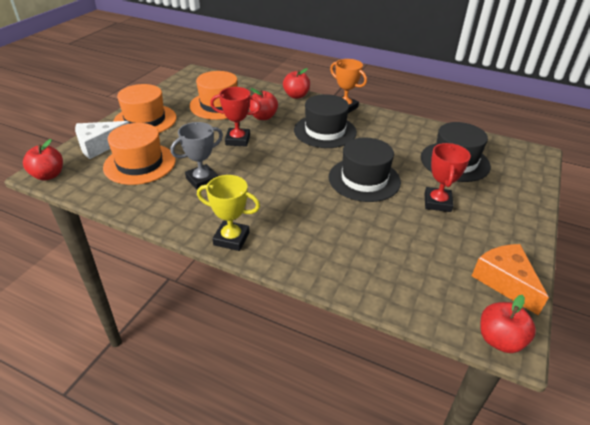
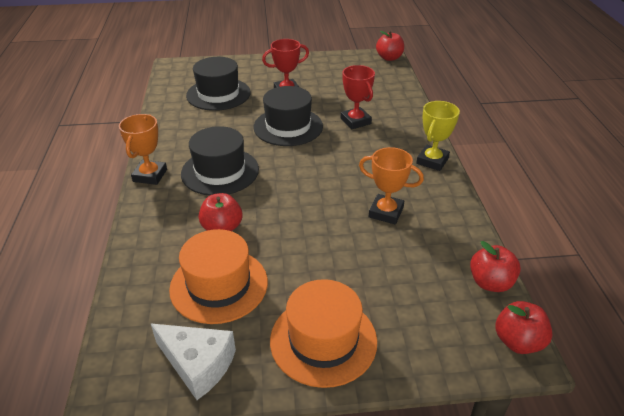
camera: 120 degrees left, 0 degrees up
white cheese [75,121,129,159] -> white cheese moved to [151,324,236,400]
orange hat [103,123,176,185] -> none
grey trophy [170,122,223,190] -> orange trophy [359,147,424,225]
yellow trophy [197,175,260,251] -> yellow trophy turned 45 degrees clockwise [416,101,460,171]
red trophy [210,87,261,147] -> red trophy moved to [341,65,375,129]
red apple [283,68,310,99] -> red apple moved to [470,241,521,292]
orange cheese [472,244,549,315] -> none

